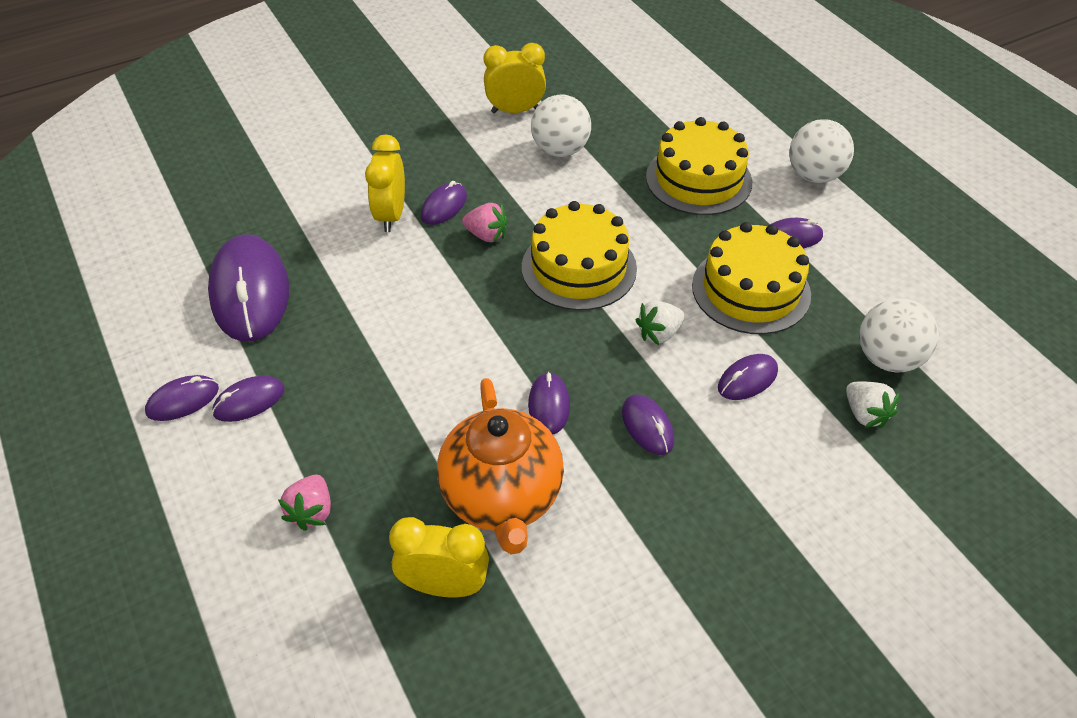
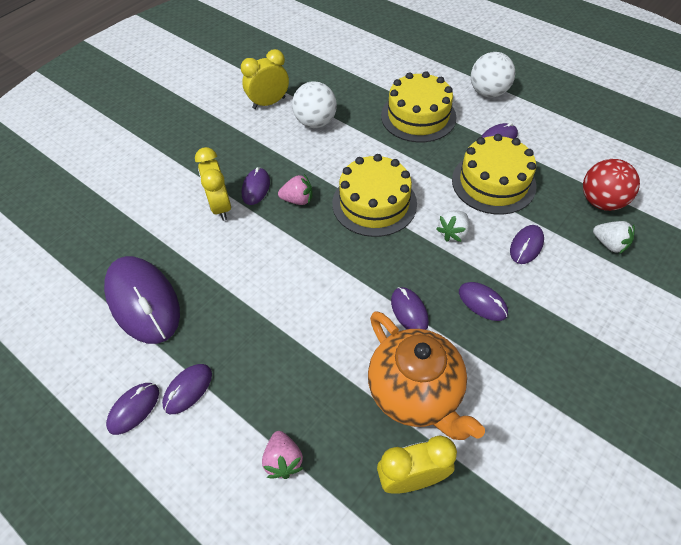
camera: 20 degrees left, 5 degrees up
white ball [859,298,939,372] -> red ball [583,159,640,211]

